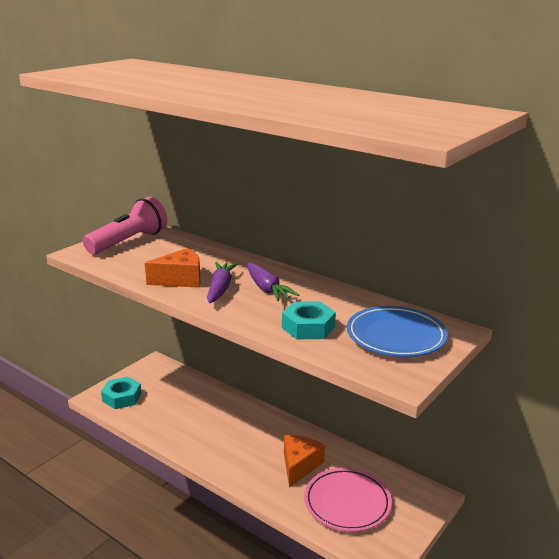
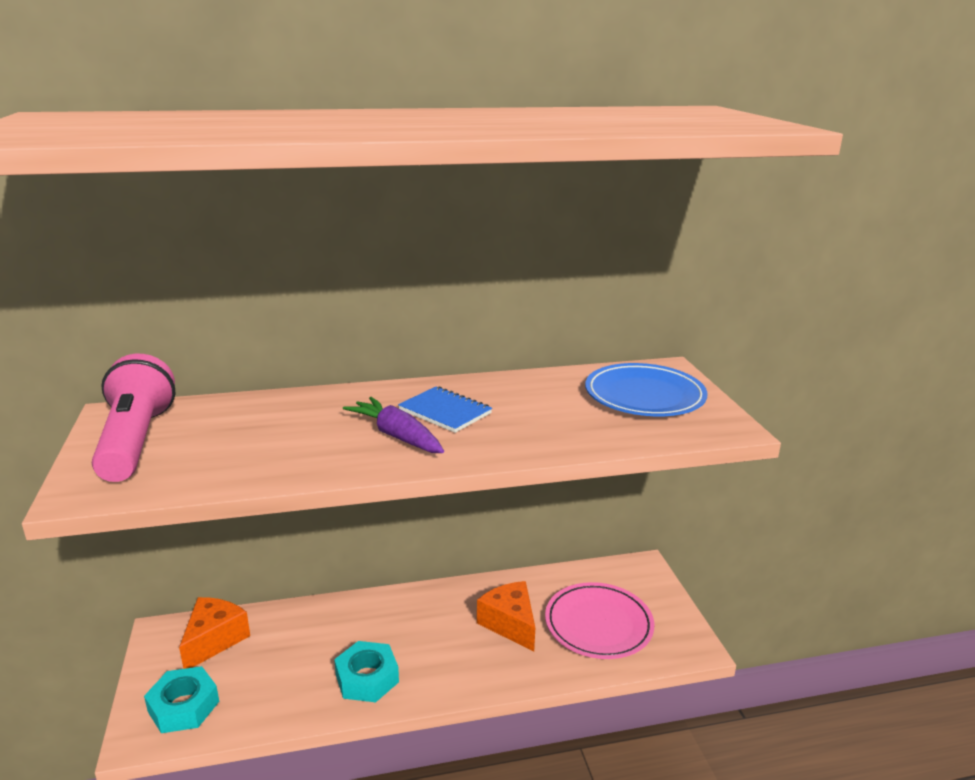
camera: 50 degrees left, 0 degrees up
orange cheese [145,248,201,288] -> orange cheese moved to [179,597,250,669]
purple carrot [247,262,299,301] -> blue notebook [398,386,492,433]
turquoise nut [282,301,336,339] -> turquoise nut moved to [334,641,399,702]

